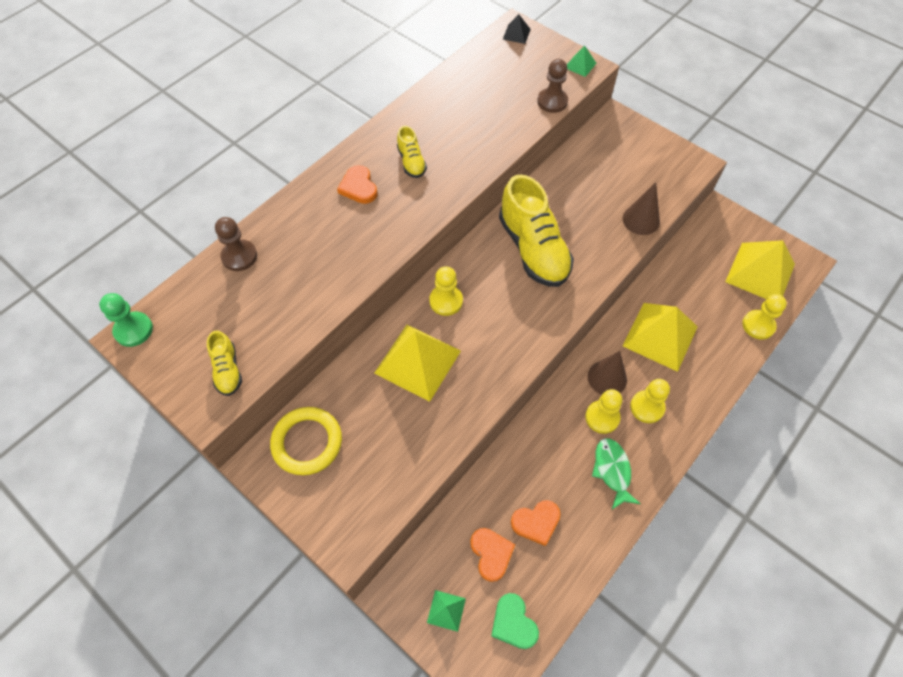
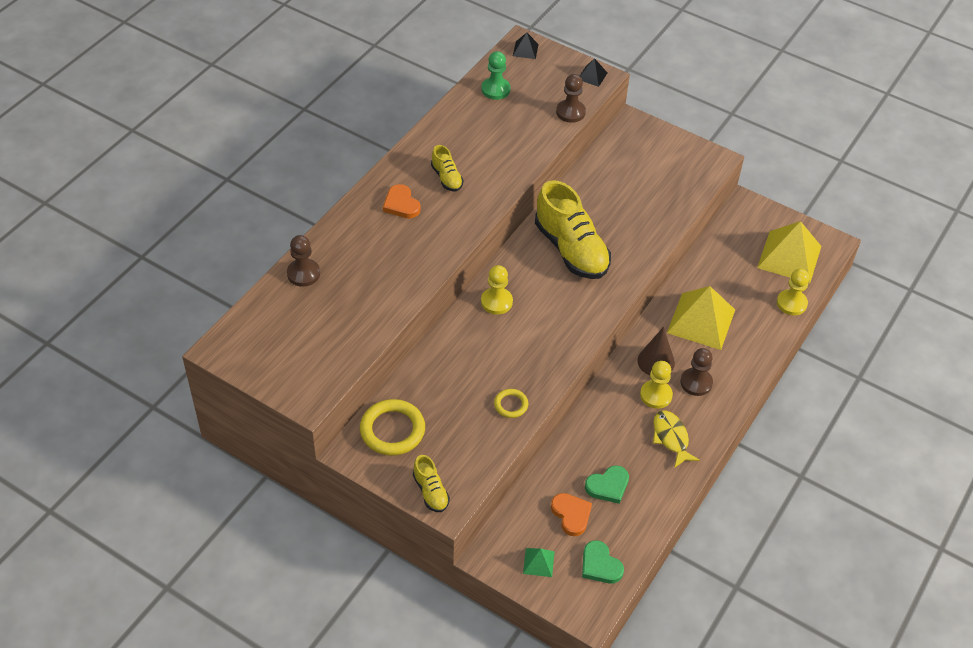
camera: 10 degrees left, 10 degrees down
green pawn [99,293,153,347] -> green pawn moved to [481,51,511,100]
yellow shoe [207,331,242,396] -> yellow shoe moved to [413,455,450,512]
yellow pyramid [374,325,461,402] -> none
orange heart [511,500,560,546] -> green heart [585,465,629,504]
green pyramid [567,45,597,77] -> black pyramid [580,58,607,87]
green fish [592,438,640,509] -> yellow fish [653,410,700,468]
brown cone [623,182,660,235] -> none
yellow pawn [630,379,670,423] -> brown pawn [681,348,713,396]
none -> yellow ring [494,389,528,418]

